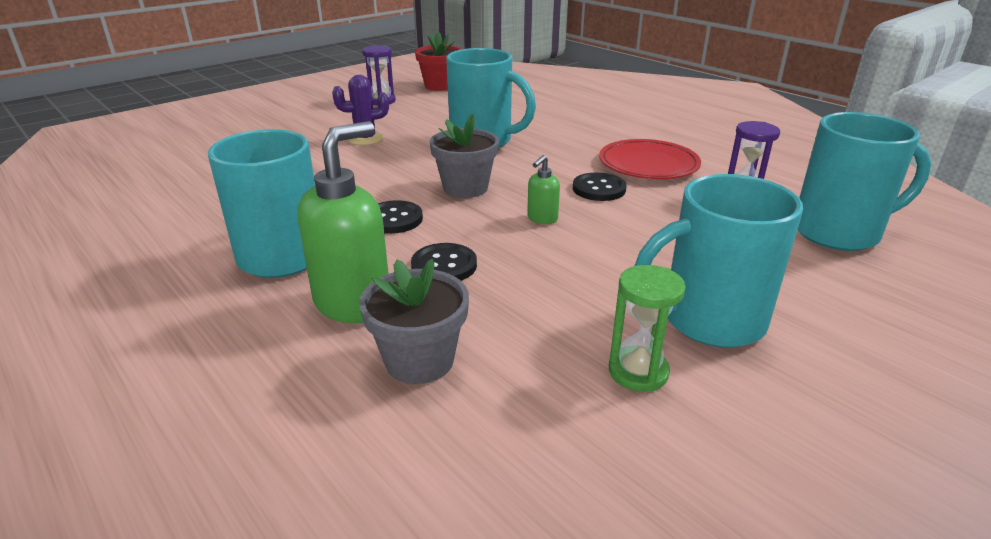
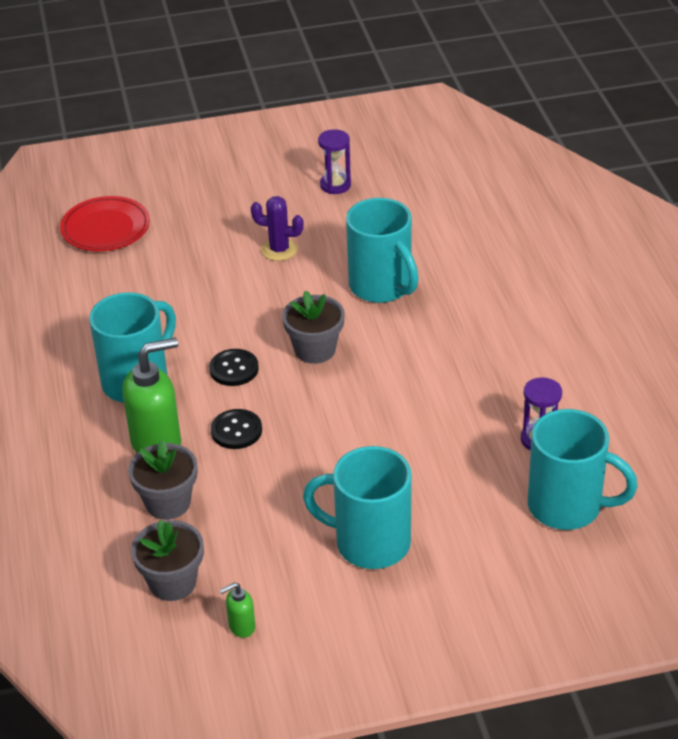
camera: 30 degrees right, 10 degrees up
red flower pot [415,32,461,91] -> none
green soap dispenser [527,155,560,224] -> green soap dispenser moved to [220,582,255,638]
black button [573,173,627,201] -> none
red plate [599,139,701,179] -> red plate moved to [60,196,150,251]
green hourglass [609,265,686,392] -> none
none -> grey flower pot [131,520,204,601]

